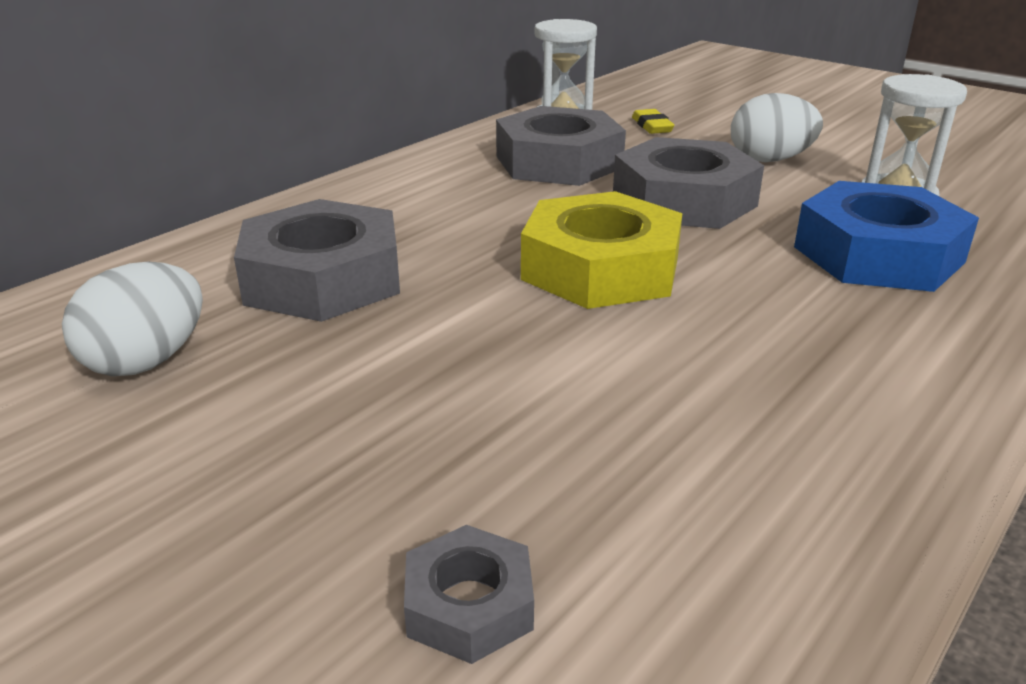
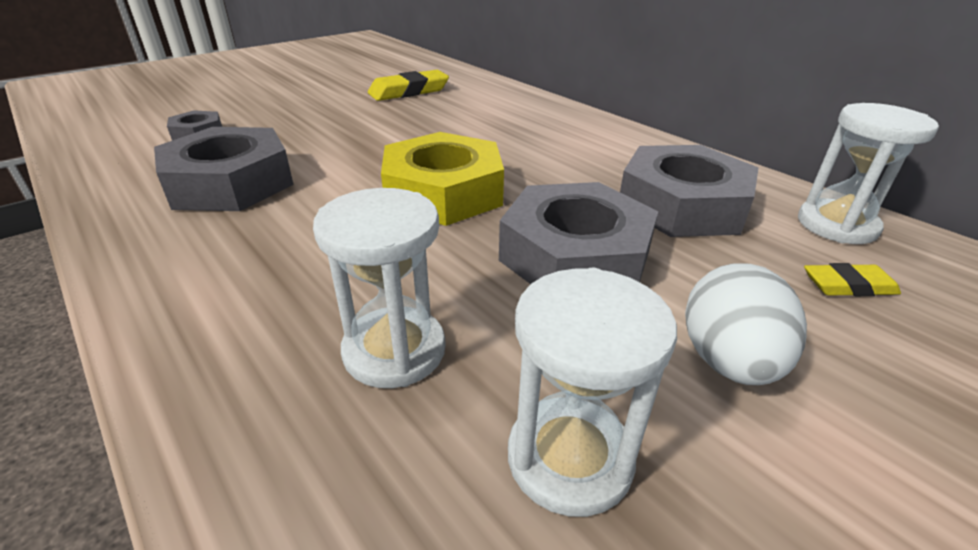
camera: 100 degrees right, 5 degrees up
white egg [62,262,203,376] -> yellow eraser [368,70,449,101]
grey nut [234,199,400,322] -> grey nut moved to [154,127,294,211]
blue nut [794,181,979,292] -> white hourglass [313,188,446,388]

